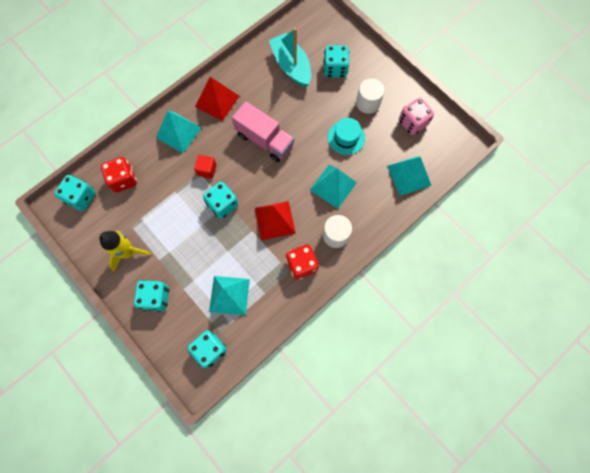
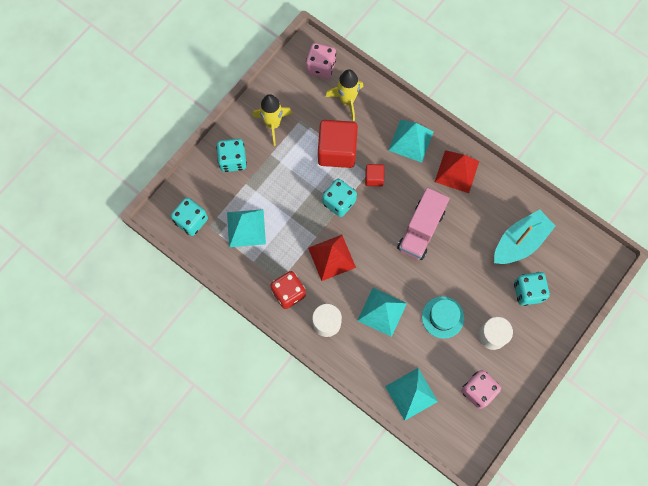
camera: 80 degrees right, 0 degrees up
turquoise dice [54,175,96,211] -> pink dice [306,43,336,79]
red dice [101,157,137,193] -> yellow rocket [325,70,363,121]
none -> red cube [318,120,358,168]

